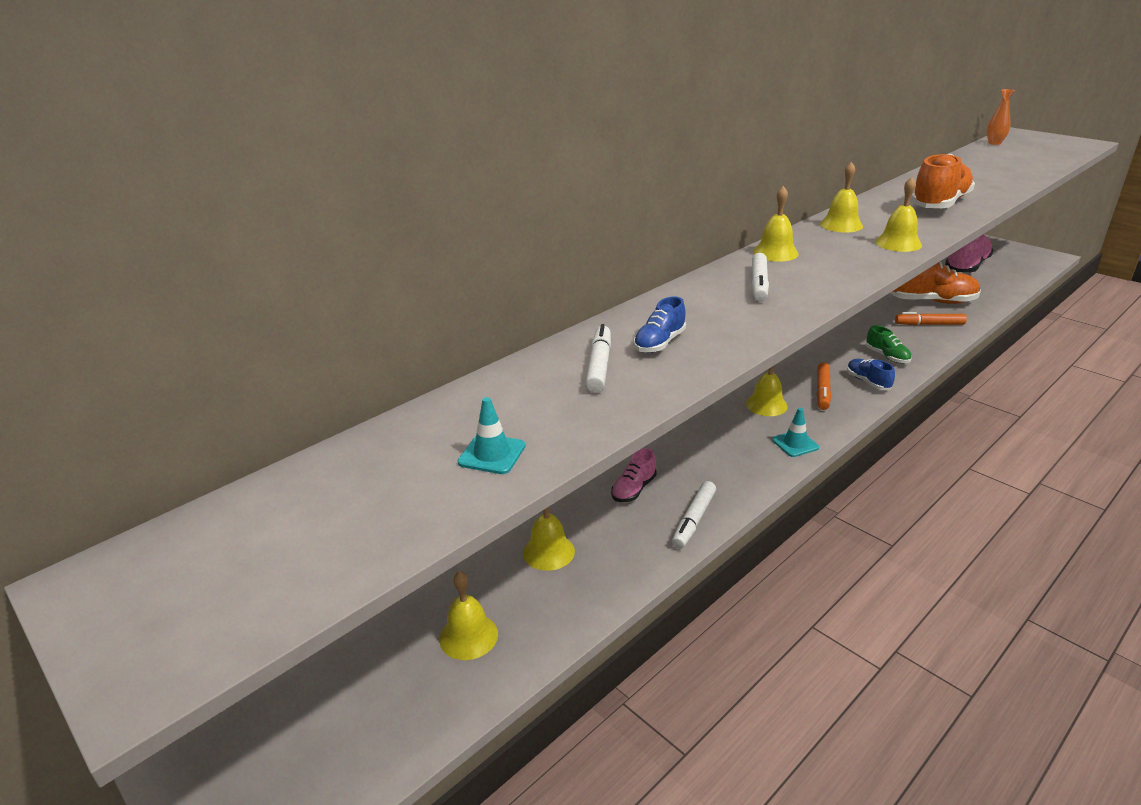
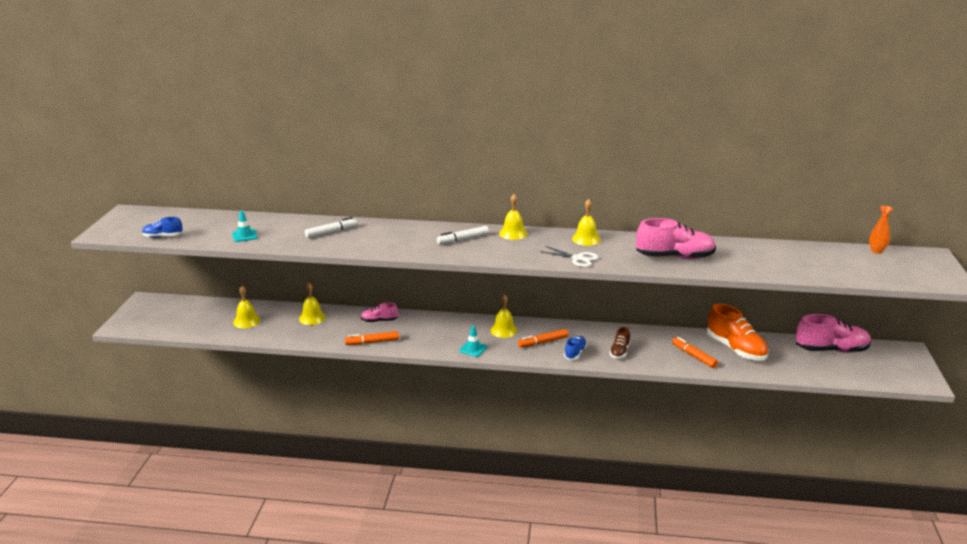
camera: 50 degrees right, 5 degrees down
blue shoe [633,296,686,353] -> blue shoe moved to [142,217,183,238]
white marker [672,481,716,549] -> orange marker [345,331,399,345]
green shoe [866,325,911,363] -> brown shoe [609,327,630,359]
yellow bell [875,177,922,252] -> white scissors [539,246,599,267]
orange shoe [910,154,975,208] -> pink shoe [636,218,716,259]

